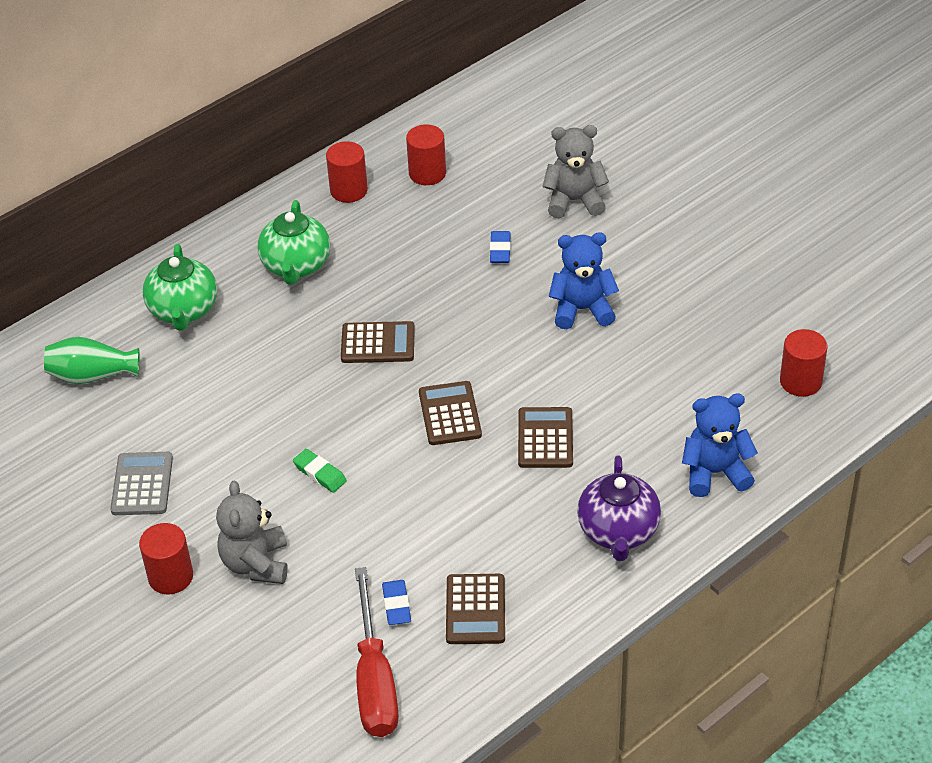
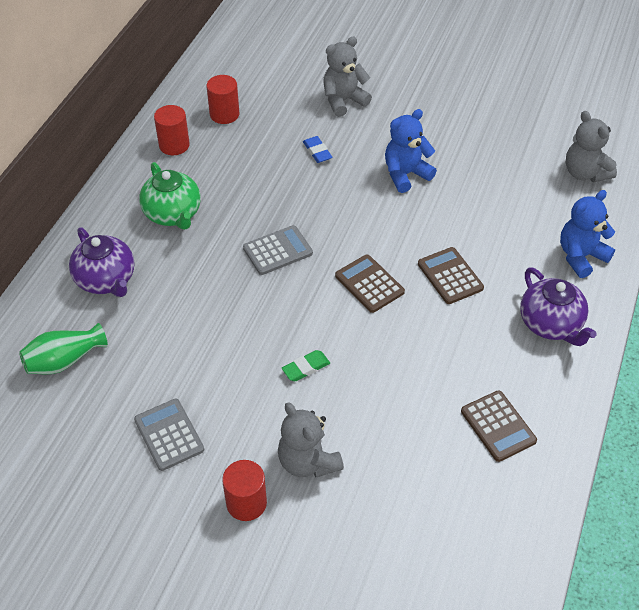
camera: 30 degrees left, 5 degrees up
green teapot [142,244,217,331] -> purple teapot [69,227,134,297]
green eraser [293,449,347,493] -> green eraser turned 45 degrees counterclockwise [282,350,330,381]
brown calculator [341,321,415,363] -> grey calculator [243,225,313,275]
red screwdriver [355,567,399,737] -> none
blue eraser [382,580,411,625] -> none
red cylinder [780,329,827,397] -> grey teddy bear [566,111,617,182]

